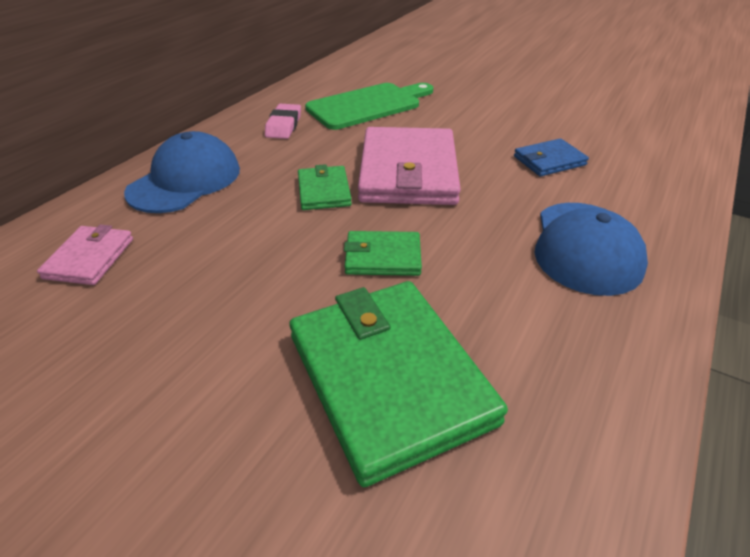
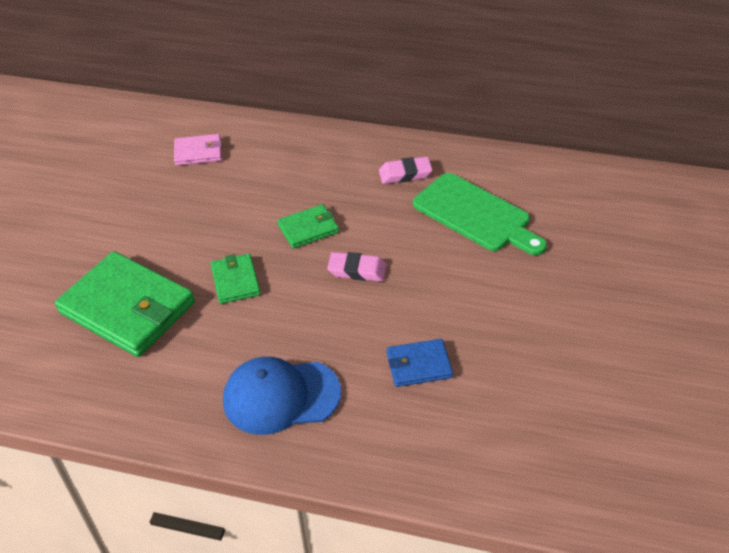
camera: 75 degrees right, 5 degrees up
blue cap [124,131,240,213] -> none
green wallet [289,281,508,487] -> green wallet turned 75 degrees clockwise [55,251,195,357]
pink wallet [358,127,461,205] -> pink eraser [327,252,387,281]
blue wallet [514,139,589,177] -> blue wallet turned 60 degrees counterclockwise [387,339,453,387]

